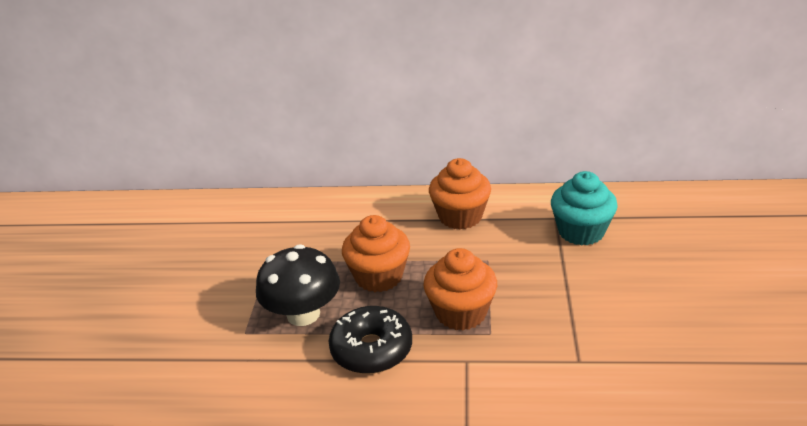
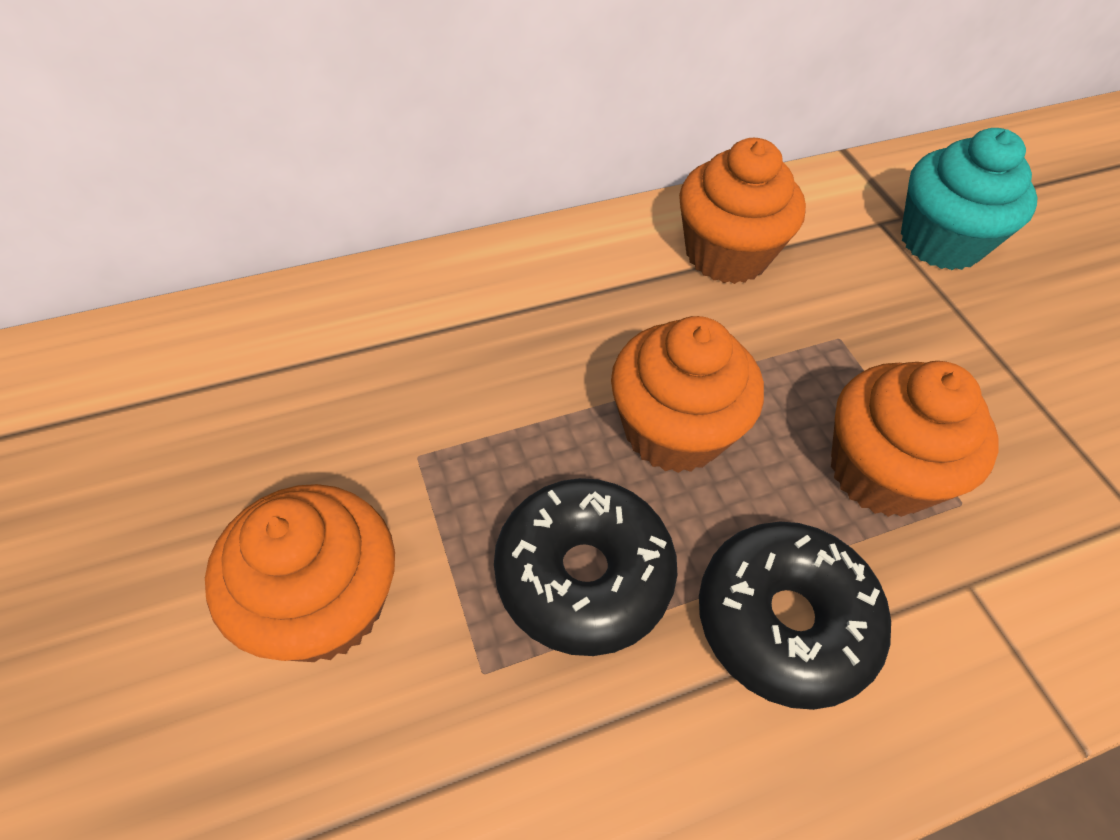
camera: 30 degrees left, 20 degrees up
black mushroom [256,244,340,326] -> black donut [494,478,677,656]
none -> orange cupcake [205,484,395,662]

